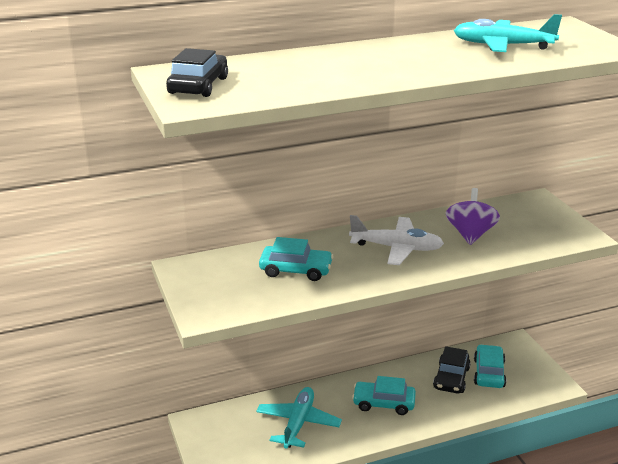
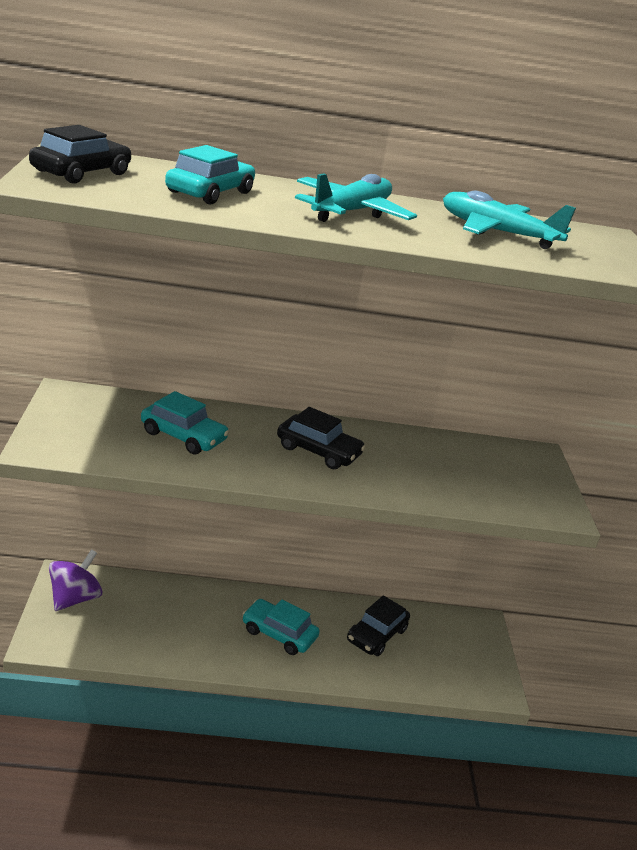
camera: 15 degrees right, 0 degrees up
turquoise plane [256,387,342,449] -> turquoise plane moved to [295,173,417,222]
white plane [349,215,444,265] -> black car [277,407,366,469]
purple spinning top [446,188,500,245] -> purple spinning top moved to [49,549,102,611]
turquoise car [474,344,506,388] -> turquoise car moved to [165,145,255,204]

